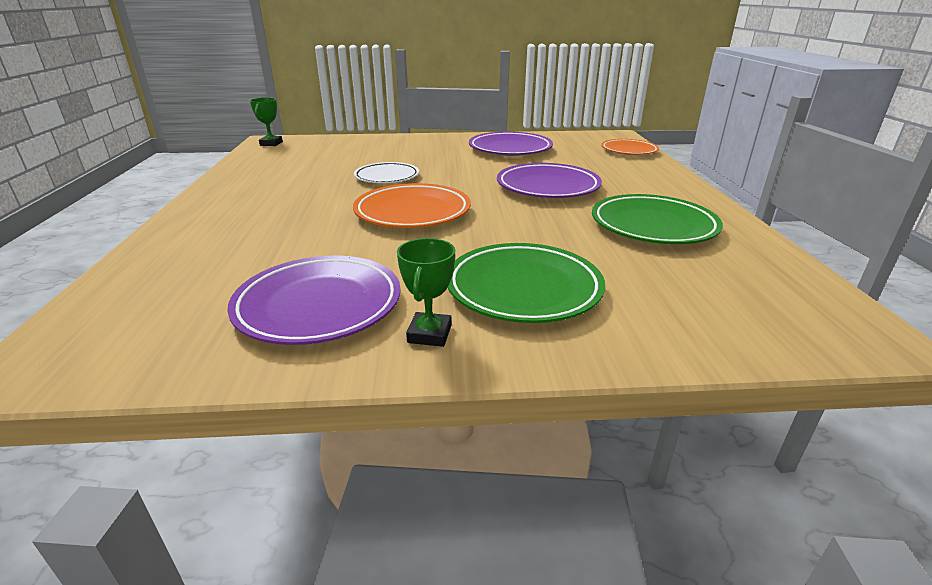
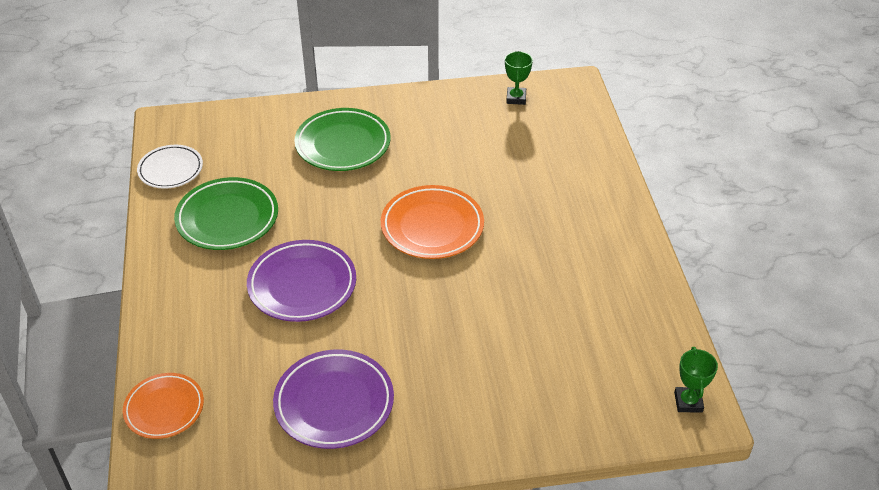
camera: 175 degrees right, 15 degrees up
purple plate [227,256,401,345] -> none
white plate [354,162,419,183] -> white plate moved to [137,145,203,189]
green trophy [397,238,455,347] -> green trophy moved to [505,51,533,105]

